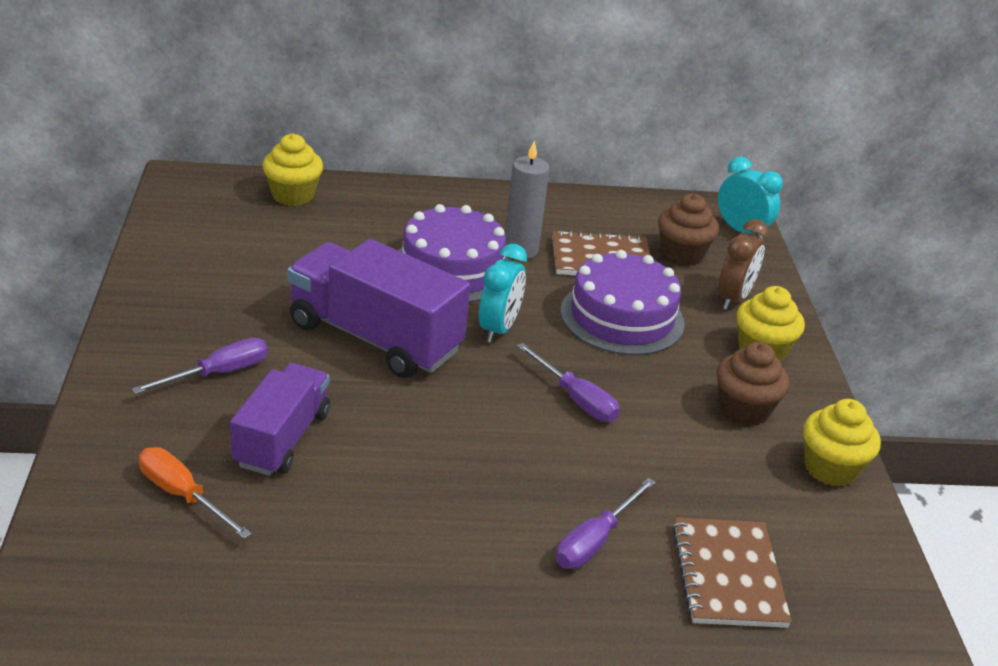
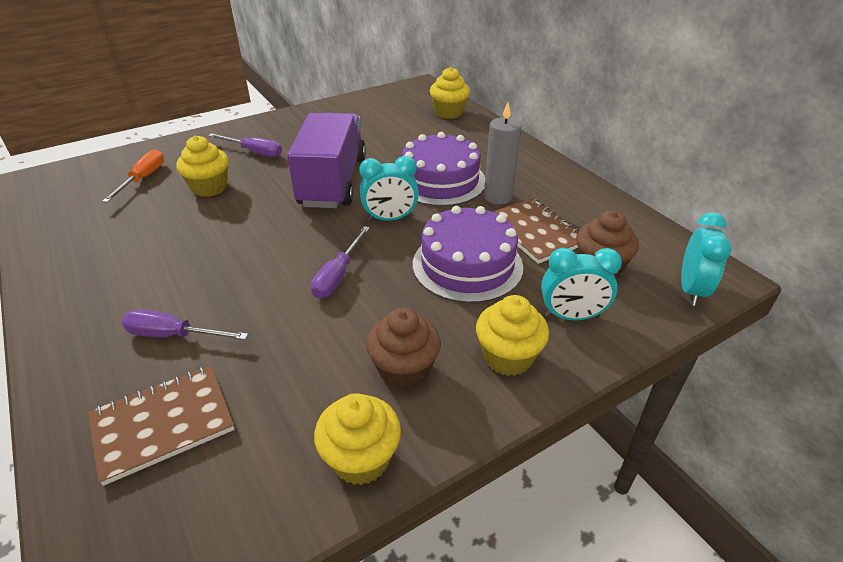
camera: 65 degrees right, 5 degrees up
purple truck [230,363,330,476] -> yellow cupcake [176,136,229,197]
brown clock [718,219,768,310] -> turquoise clock [541,248,622,320]

